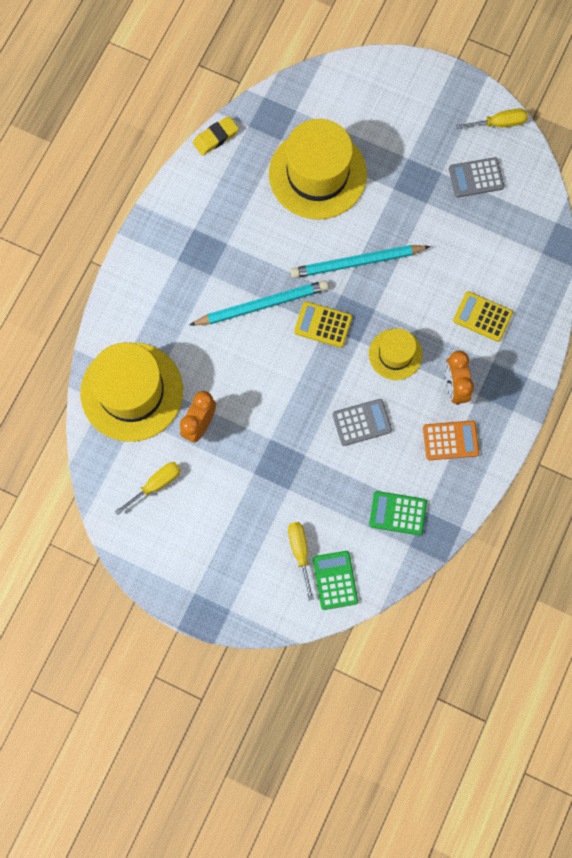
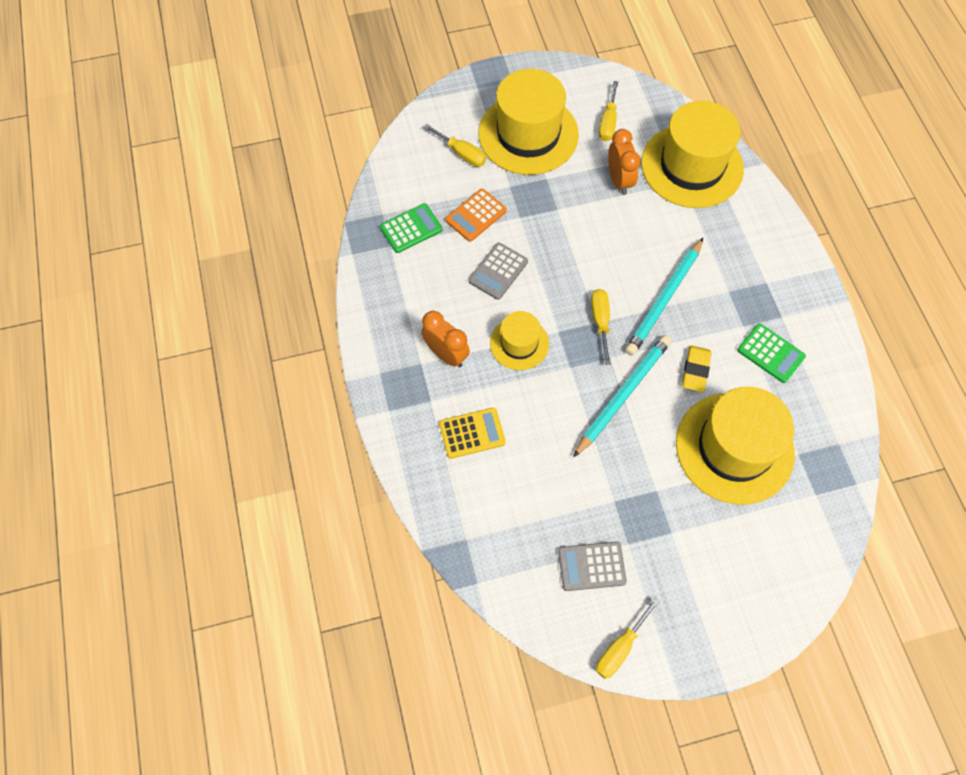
camera: 140 degrees right, 10 degrees down
yellow eraser [193,116,239,156] -> yellow eraser moved to [682,346,711,392]
yellow calculator [294,301,352,348] -> yellow screwdriver [591,289,611,365]
green calculator [313,551,358,610] -> green calculator moved to [737,324,806,383]
orange calculator [423,421,479,460] -> orange calculator moved to [445,189,507,242]
grey calculator [449,157,504,197] -> grey calculator turned 135 degrees counterclockwise [558,541,627,591]
none -> yellow hat [478,69,579,175]

